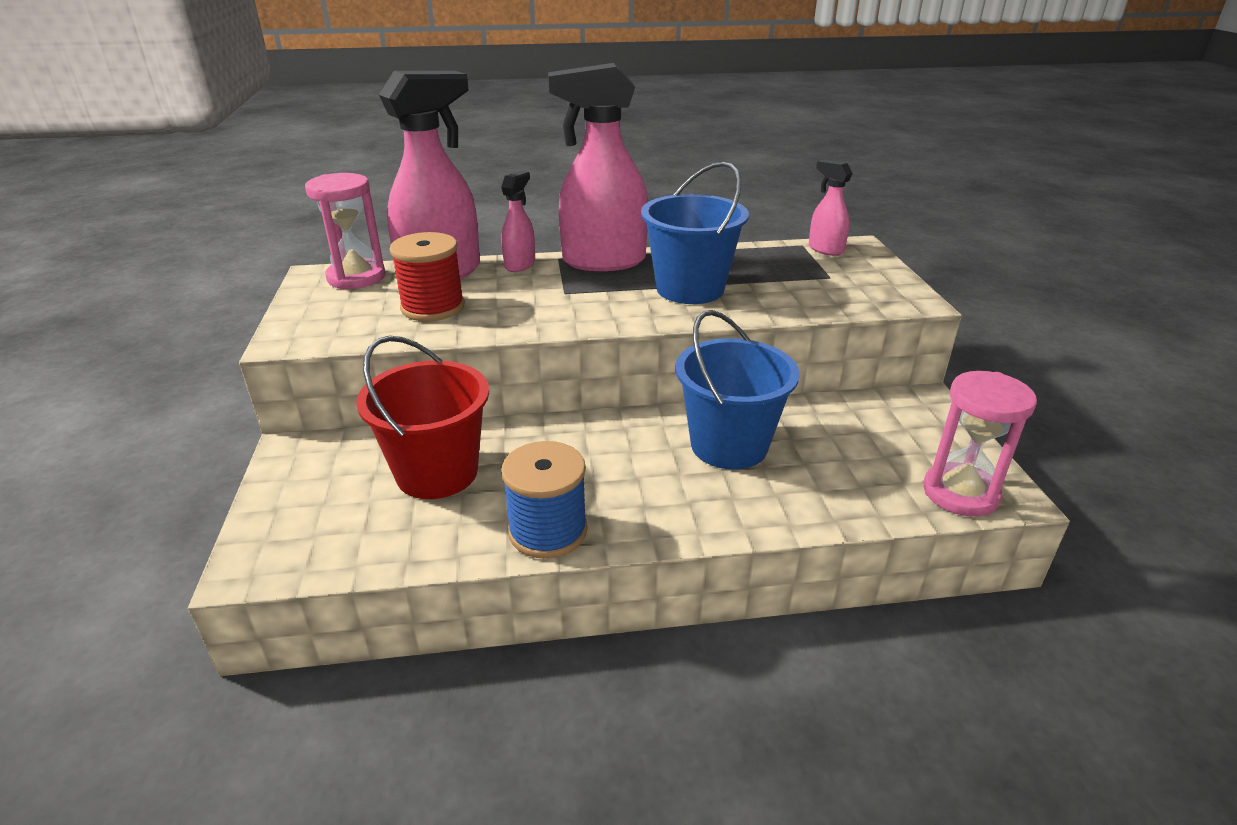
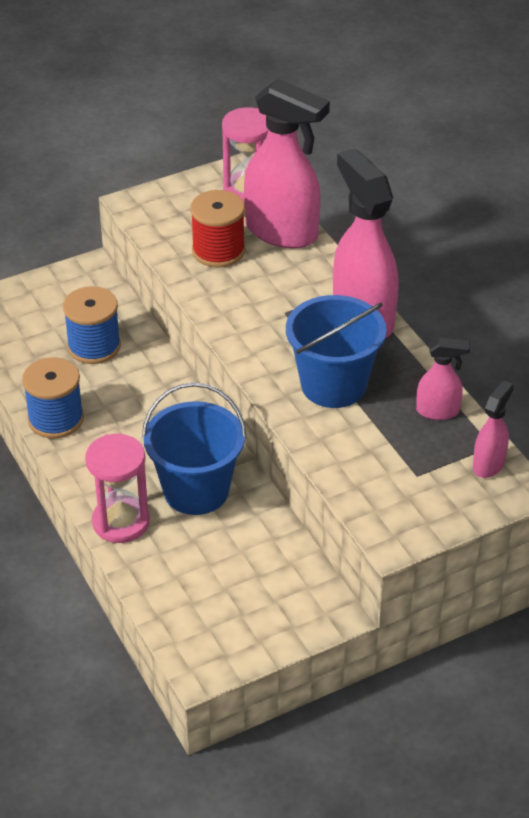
camera: 70 degrees right, 10 degrees up
red bucket [356,336,489,499] -> blue spool [63,286,121,364]
pink spray bottle [501,171,535,272] -> pink spray bottle moved to [416,337,470,420]
pink hourglass [923,371,1037,517] -> pink hourglass moved to [85,434,150,543]

